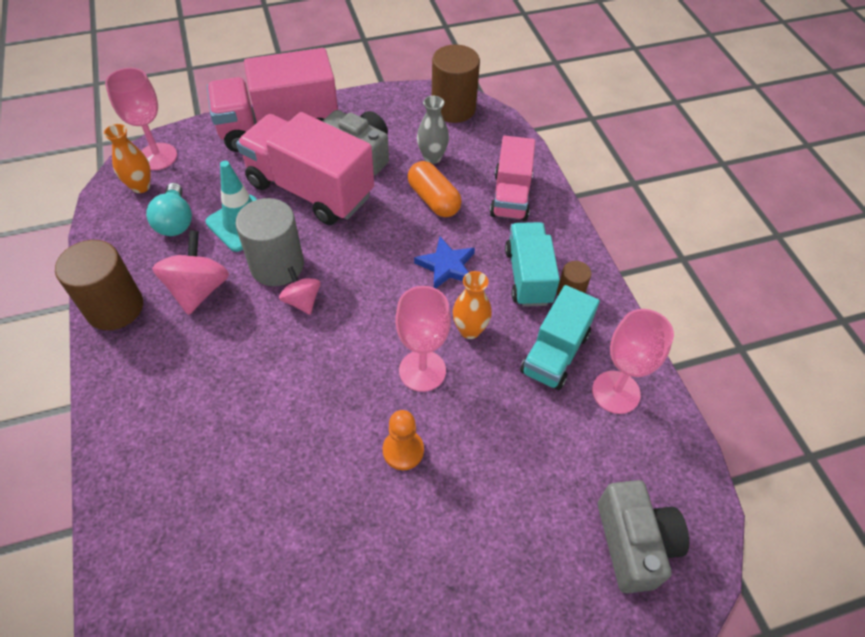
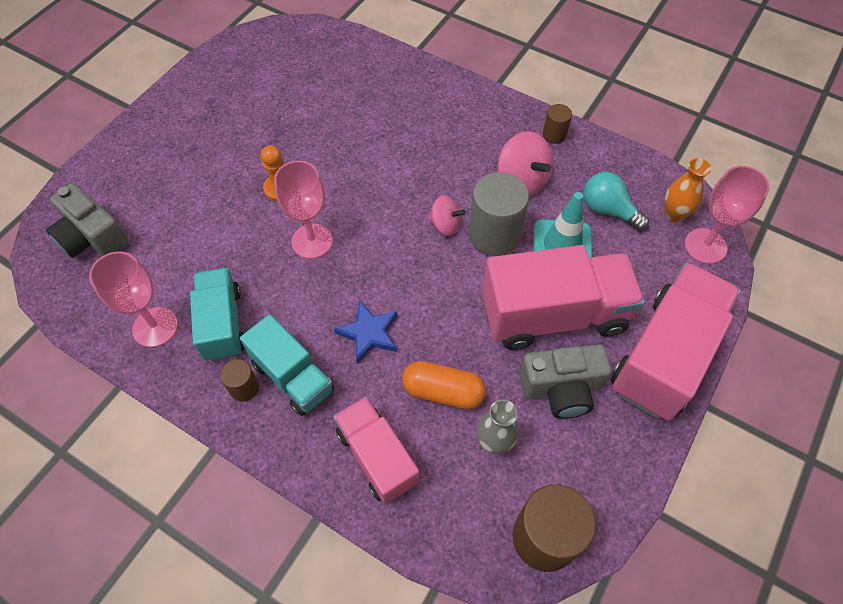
camera: 140 degrees right, 5 degrees up
brown cylinder [55,240,143,330] -> brown cylinder [543,104,572,144], size x0.50
orange vase [453,271,492,339] -> none

